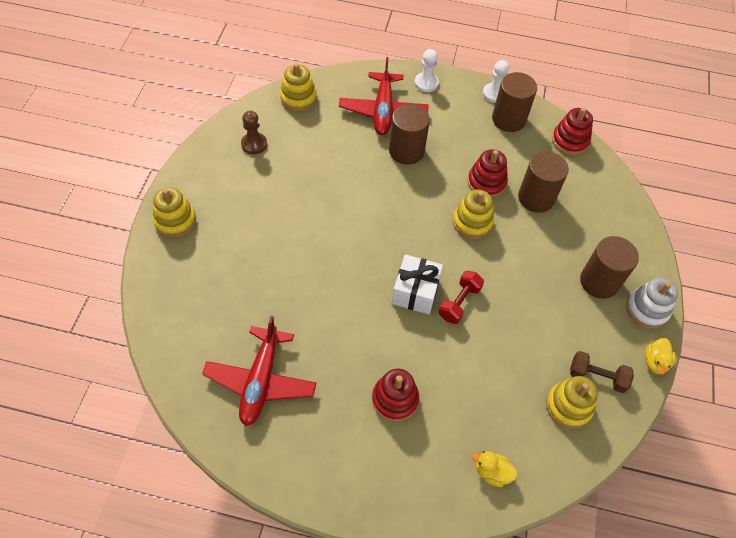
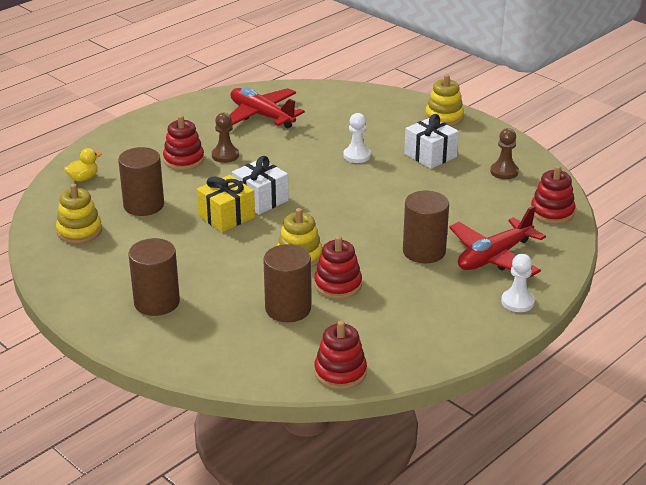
camera: 125 degrees right, 25 degrees down
yellow stacking toy [280,63,317,111] -> red stacking toy [531,165,575,224]
red plane [339,57,428,135] -> red plane turned 75 degrees counterclockwise [449,206,546,277]
red dumbbell [439,271,484,324] -> yellow gift [197,175,255,232]
white pawn [483,60,509,103] -> white pawn moved to [343,113,371,163]
brown cylinder [492,72,537,132] -> brown cylinder moved to [118,147,164,216]
brown dumbbell [570,351,634,393] -> none
white stacking toy [626,278,678,329] -> none
yellow duck [645,338,676,374] -> none
none -> brown pawn [212,113,239,163]
none -> white gift [404,114,459,169]

